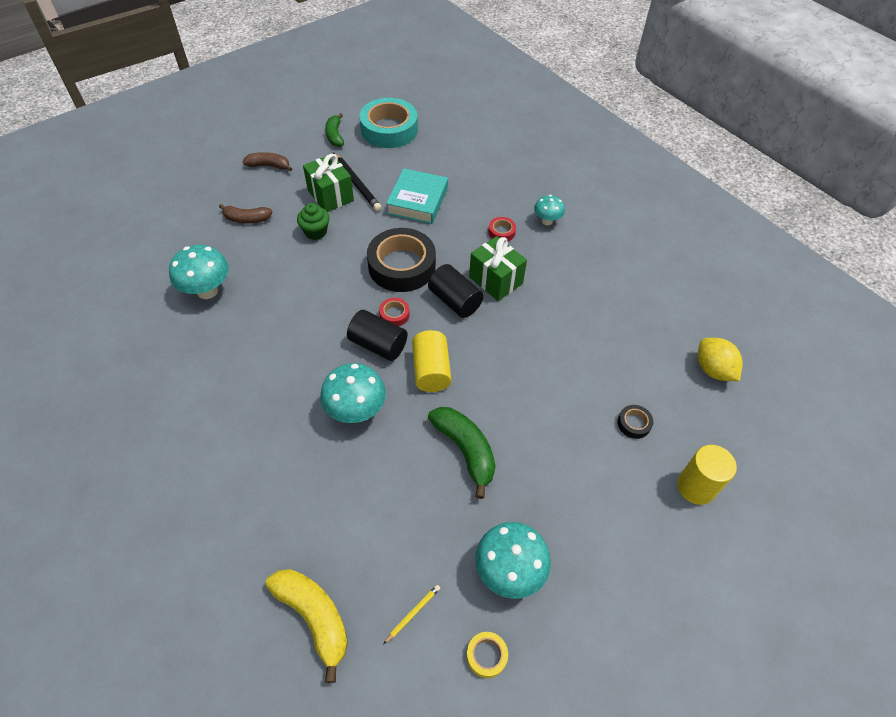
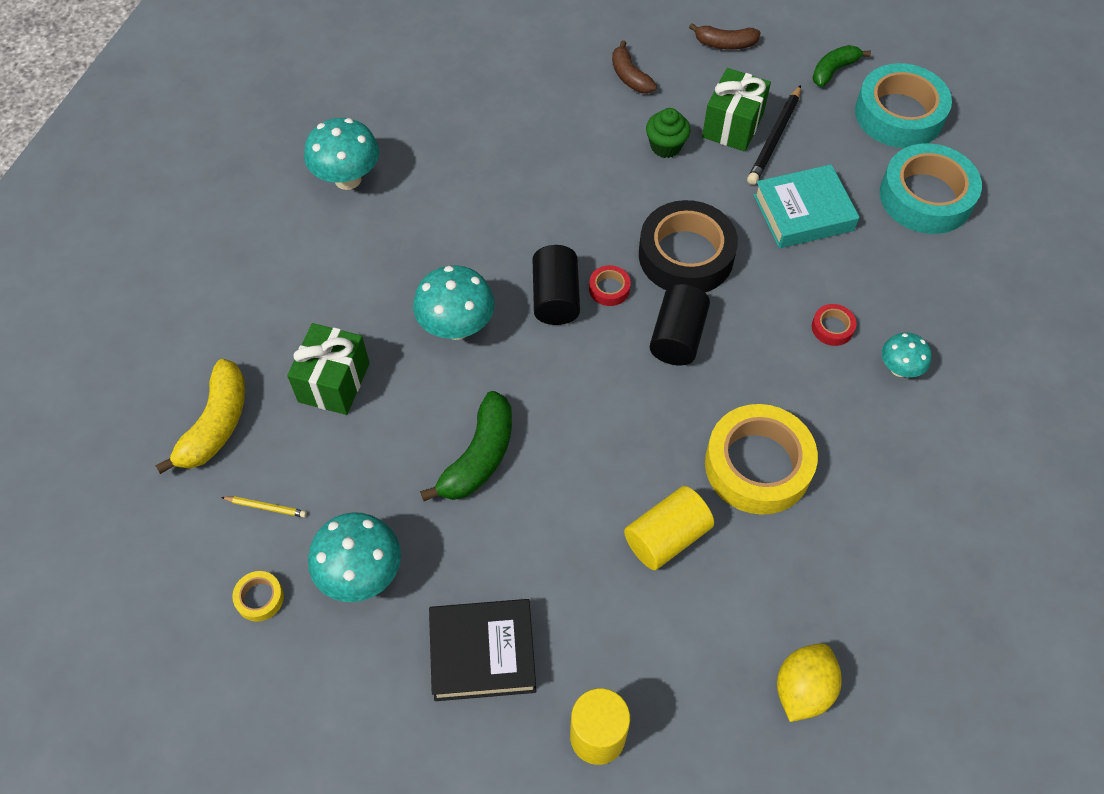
camera: 60 degrees right, 5 degrees up
turquoise mushroom [169,245,229,299] -> turquoise mushroom moved to [304,118,379,190]
brown banana [243,152,292,171] -> brown banana turned 120 degrees clockwise [689,23,761,49]
yellow cylinder [412,330,452,392] -> yellow cylinder moved to [624,486,714,570]
green gift [469,236,527,301] -> green gift moved to [287,323,370,415]
black tape [617,405,653,439] -> none
none -> black book [429,599,536,701]
none -> yellow tape [705,404,818,515]
none -> turquoise tape [880,143,982,234]

